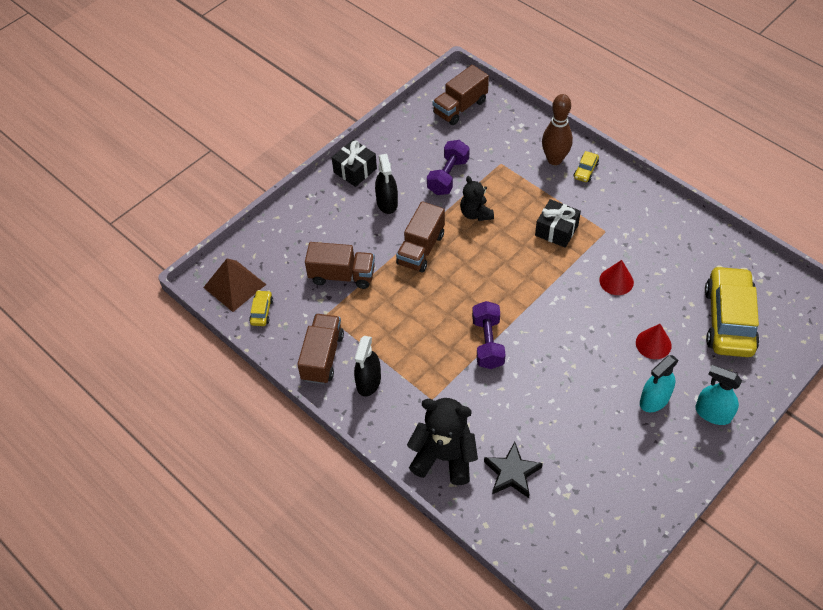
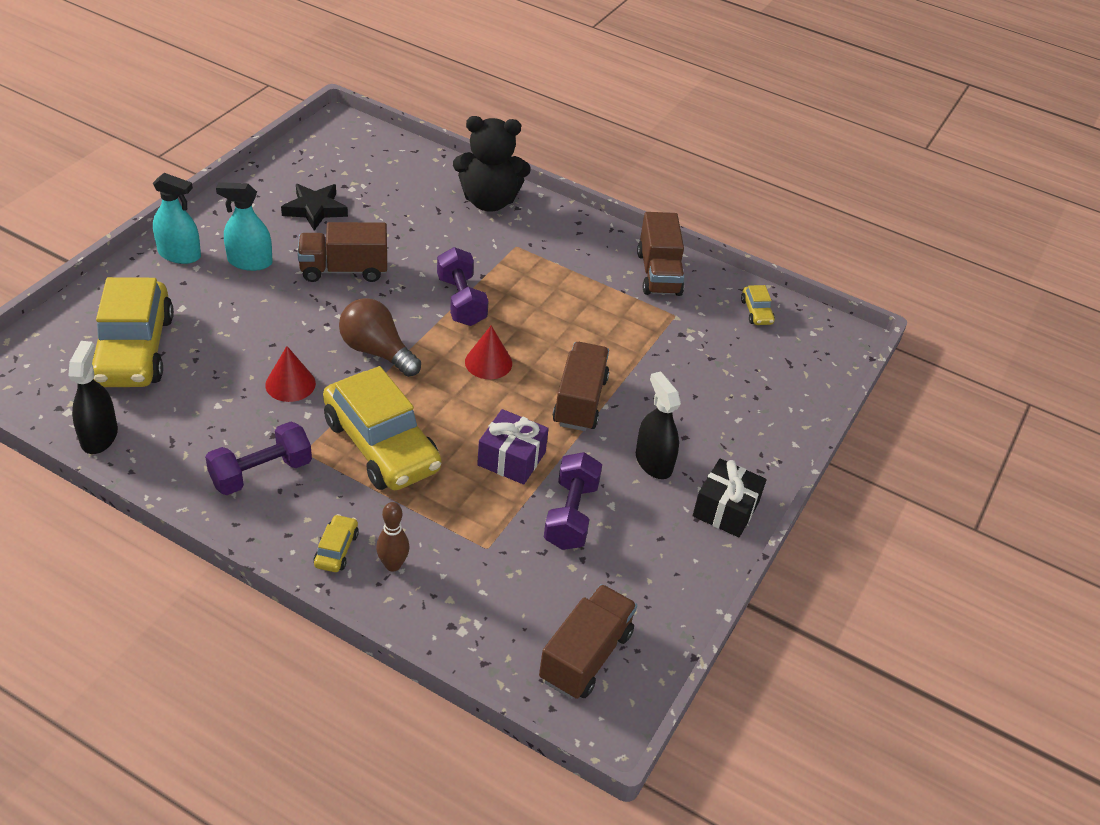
camera: 160 degrees right, 10 degrees down
brown pyramid [203,259,267,312] -> none
brown truck [305,242,375,289] -> brown truck moved to [298,222,387,282]
black spray bottle [354,336,381,396] -> black spray bottle moved to [68,341,118,454]
black teddy bear [460,176,494,221] -> purple gift [477,409,549,485]
black star [484,442,543,498] -> black star moved to [281,184,348,231]
black gift [535,199,581,248] -> yellow car [323,366,441,490]
brown bowling pin [542,94,573,165] -> brown bowling pin [376,502,409,572], size x0.60
red cone [636,324,672,359] -> red cone moved to [465,325,512,379]
turquoise spray bottle [640,355,679,412] -> turquoise spray bottle turned 120 degrees counterclockwise [216,182,273,271]
none -> purple dumbbell [205,421,312,495]
none -> brown light bulb [339,298,421,377]

